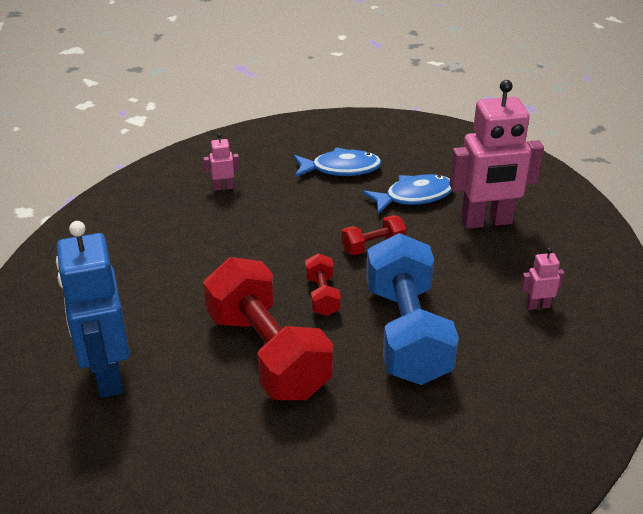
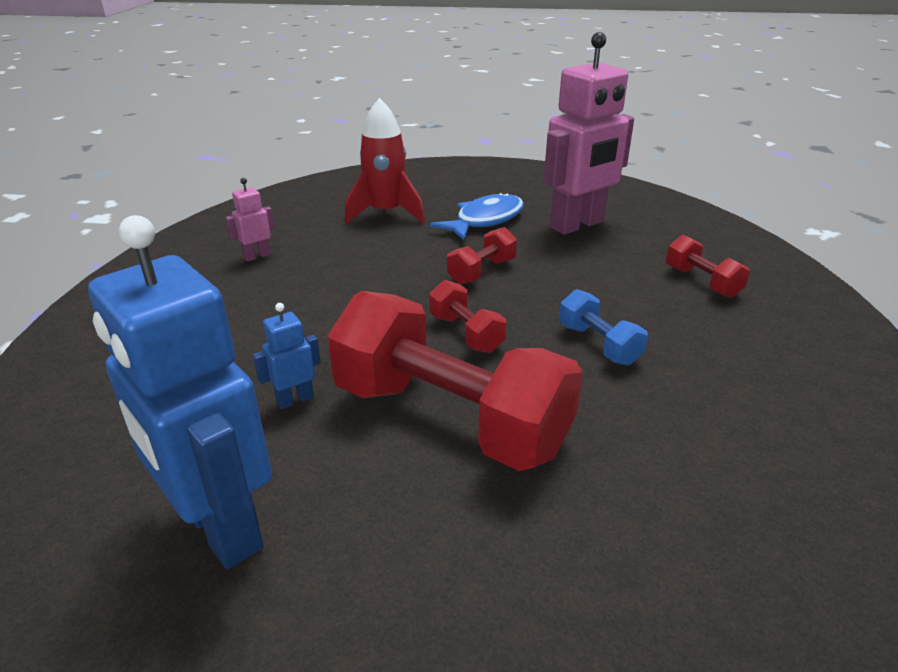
camera: 25 degrees left, 5 degrees down
blue fish [293,147,382,177] -> red rocket [345,98,425,224]
blue dumbbell [366,233,459,385] -> blue dumbbell [559,289,648,366], size x0.45
pink robot [521,248,565,310] -> red dumbbell [666,234,750,298]
none -> blue robot [253,303,321,409]

